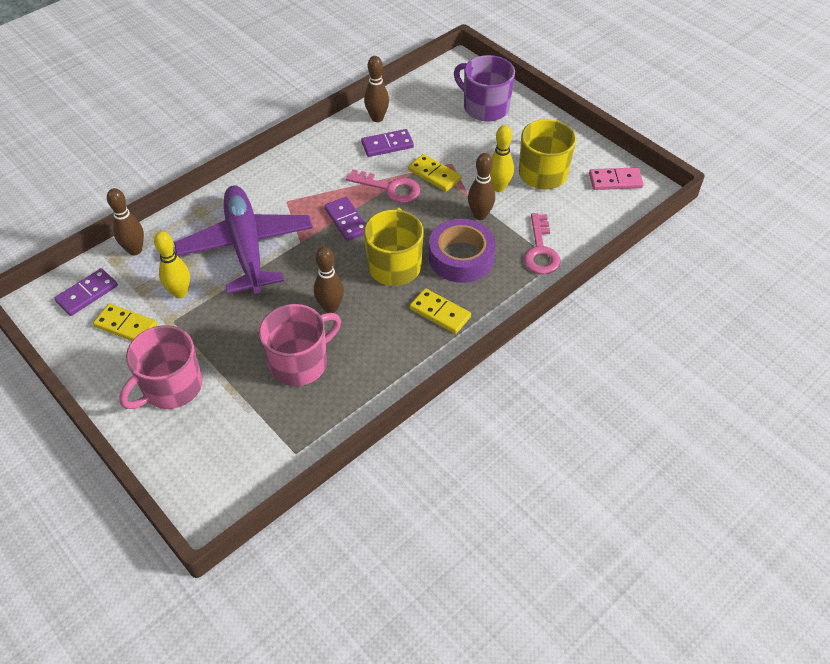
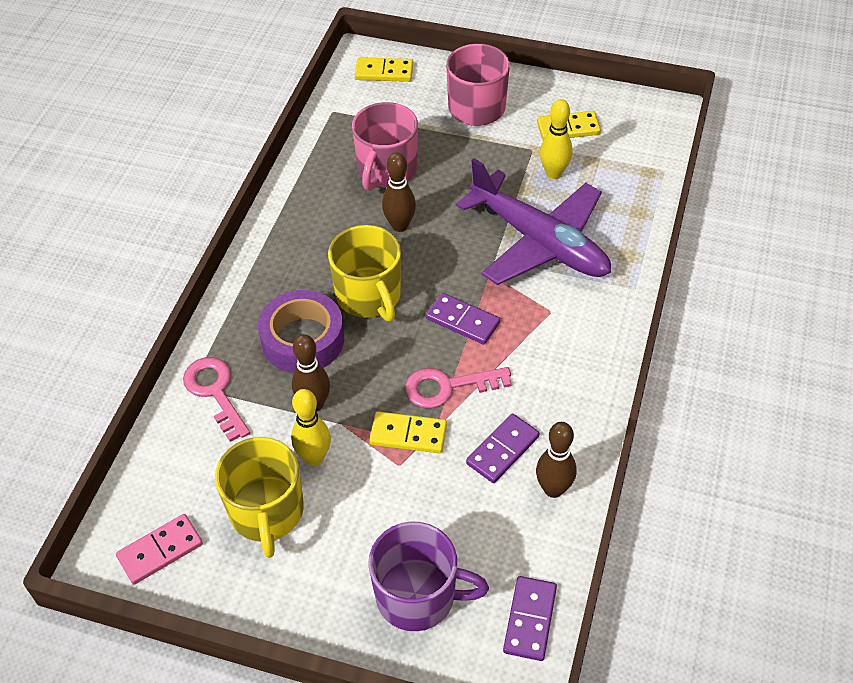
camera: 150 degrees right, 0 degrees up
purple domino [54,268,118,316] -> purple domino moved to [503,576,557,661]
brown bowling pin [107,188,144,256] -> none
yellow domino [410,288,471,334] -> yellow domino moved to [355,57,413,82]

